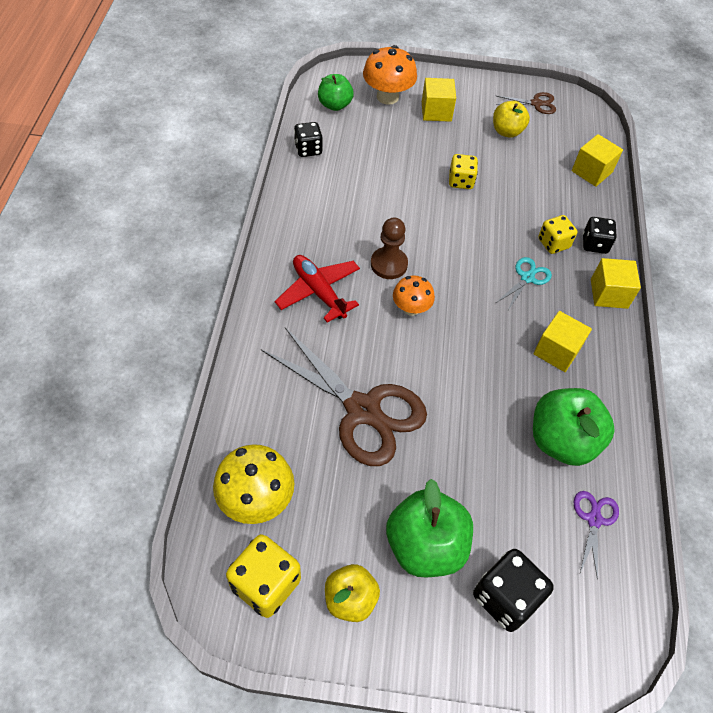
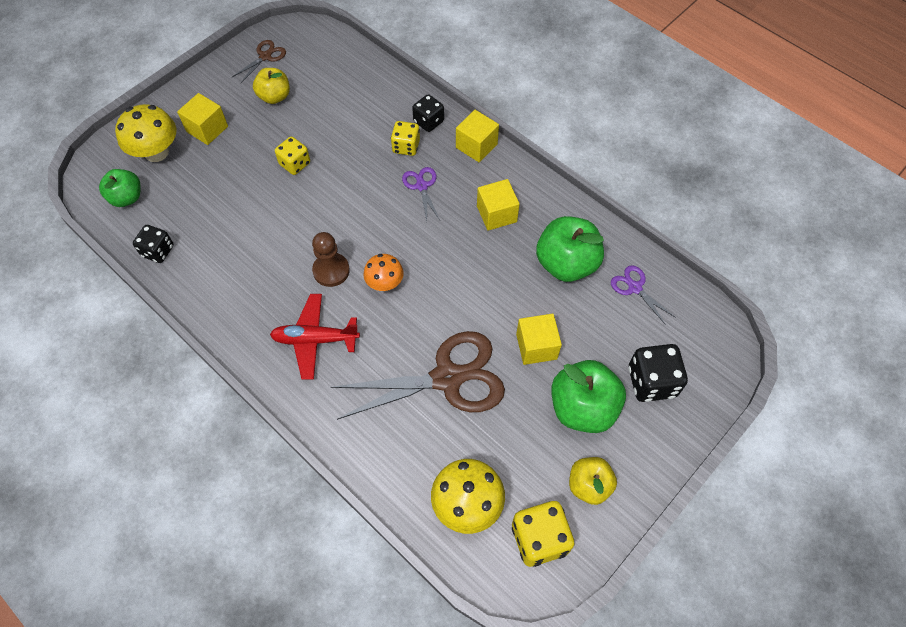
camera: 50 degrees left, 5 degrees up
orange mushroom [363,45,417,105] -> yellow mushroom [115,104,176,162]
turquoise scissors [496,257,552,310] -> purple scissors [402,167,440,221]
yellow cube [572,134,623,187] -> yellow cube moved to [516,314,562,365]

